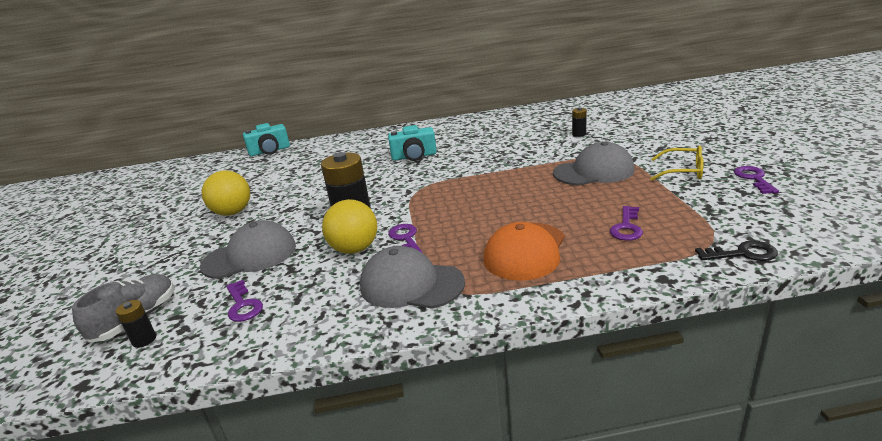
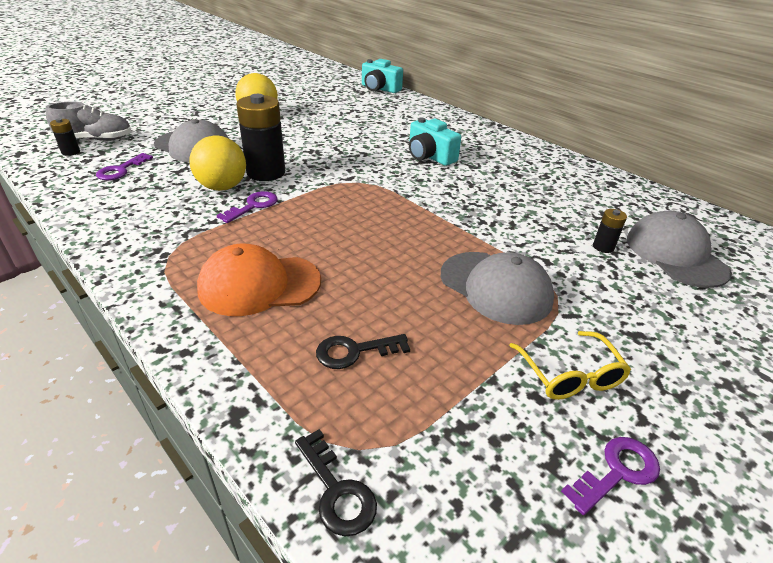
camera: 50 degrees right, 10 degrees up
grey cap [360,246,465,309] -> grey cap moved to [627,211,732,288]
purple key [610,206,643,241] -> black key [316,334,410,369]

